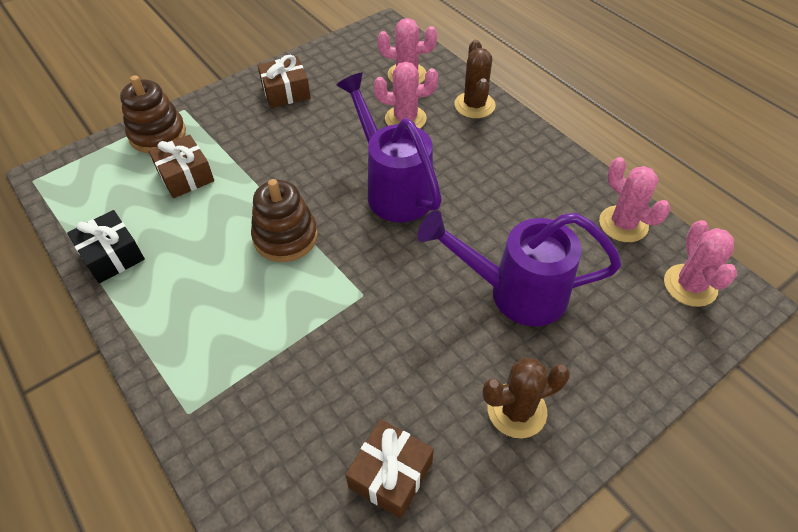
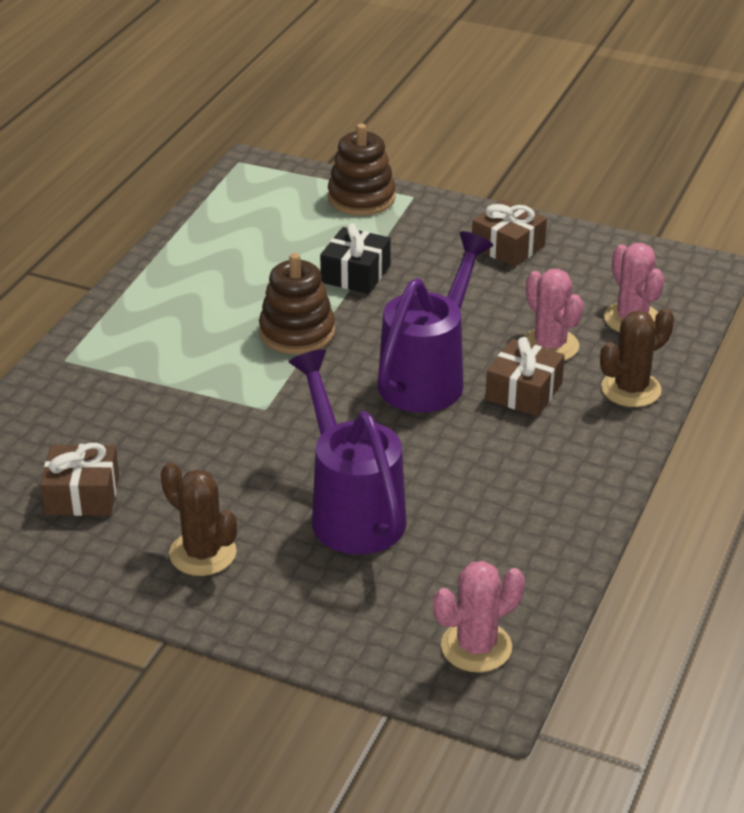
camera: 60 degrees right, 15 degrees down
black gift [67,210,145,283] -> black gift moved to [320,223,391,294]
brown gift [149,135,214,198] -> brown gift moved to [485,337,565,416]
pink cactus [599,157,670,242] -> none

